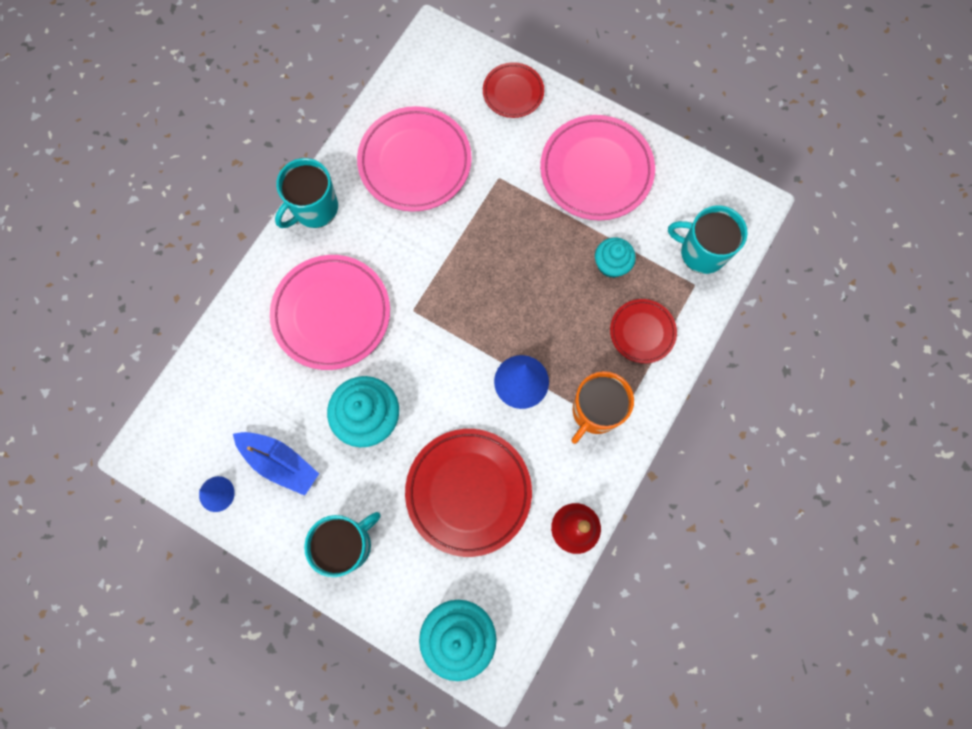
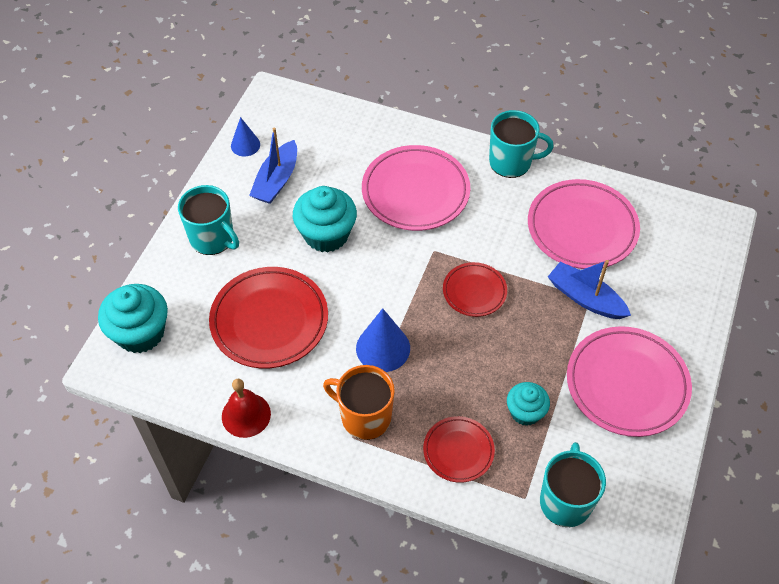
camera: 80 degrees right, 20 degrees down
turquoise mug [275,158,338,228] -> turquoise mug turned 150 degrees clockwise [489,110,554,178]
red plate [483,62,544,118] -> red plate moved to [443,262,507,317]
none -> blue boat [548,260,631,319]

